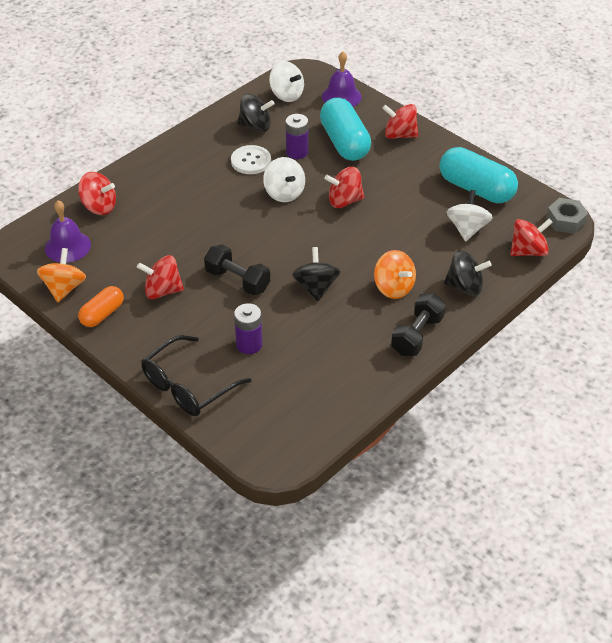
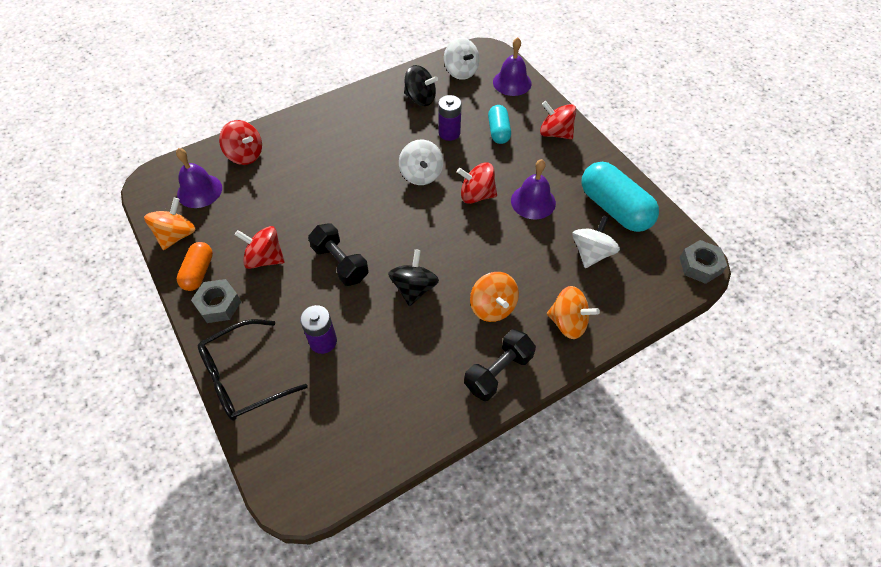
camera: 15 degrees right, 10 degrees up
orange capsule [78,286,124,327] -> orange capsule turned 45 degrees counterclockwise [177,242,213,291]
white button [231,145,271,174] -> none
turquoise capsule [320,98,371,161] -> turquoise capsule [488,105,511,144], size x0.57
black spinning top [444,250,492,296] -> orange spinning top [547,286,600,339]
red spinning top [510,218,553,256] -> none
none -> grey nut [191,279,241,323]
none -> purple bell [511,159,556,219]

